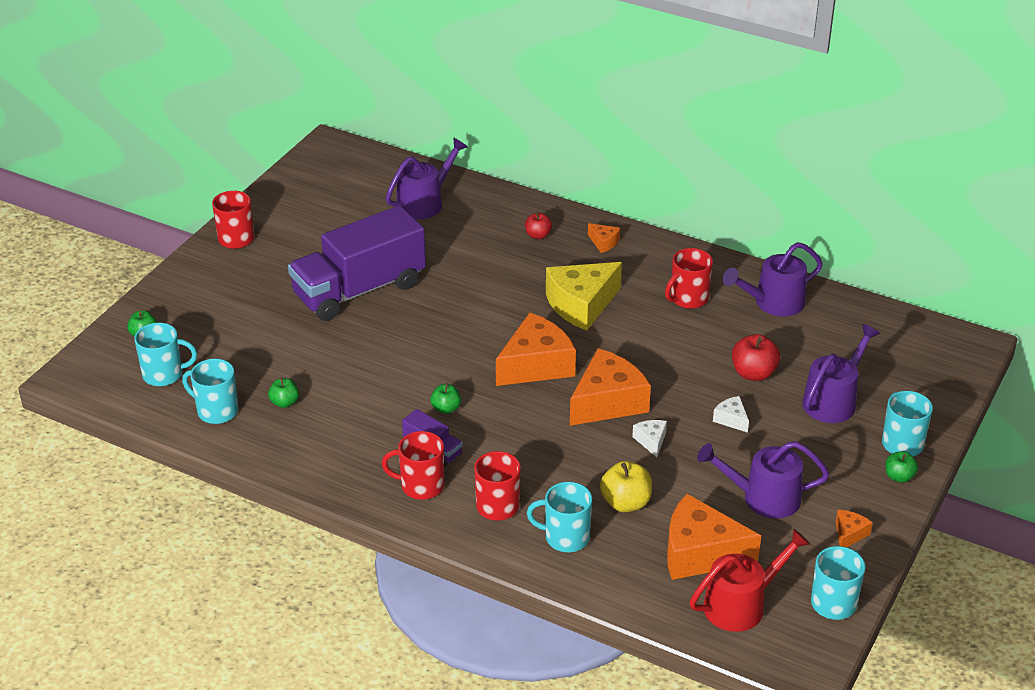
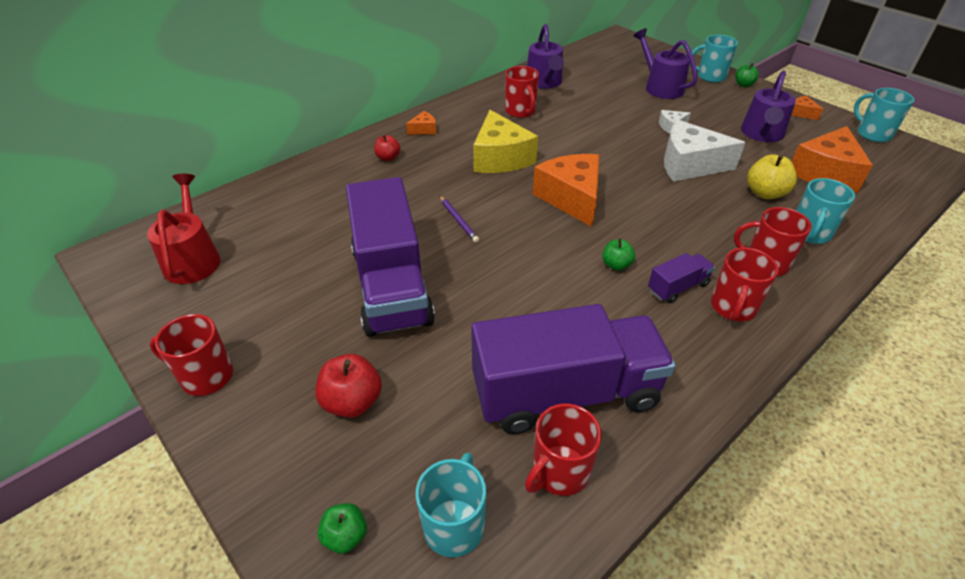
camera: 70 degrees left, 5 degrees up
turquoise mug [182,359,238,424] -> red mug [525,404,602,496]
green apple [268,377,299,408] -> purple truck [471,304,676,434]
purple watering can [386,138,468,220] -> none
orange cheese [570,348,651,426] -> none
white cheese [632,420,667,457] -> white cheese [664,120,746,182], size x2.24
red watering can [690,528,810,632] -> red watering can moved to [147,174,220,284]
red apple [732,334,780,381] -> red apple moved to [315,354,382,418]
none -> purple pencil [439,195,479,243]

